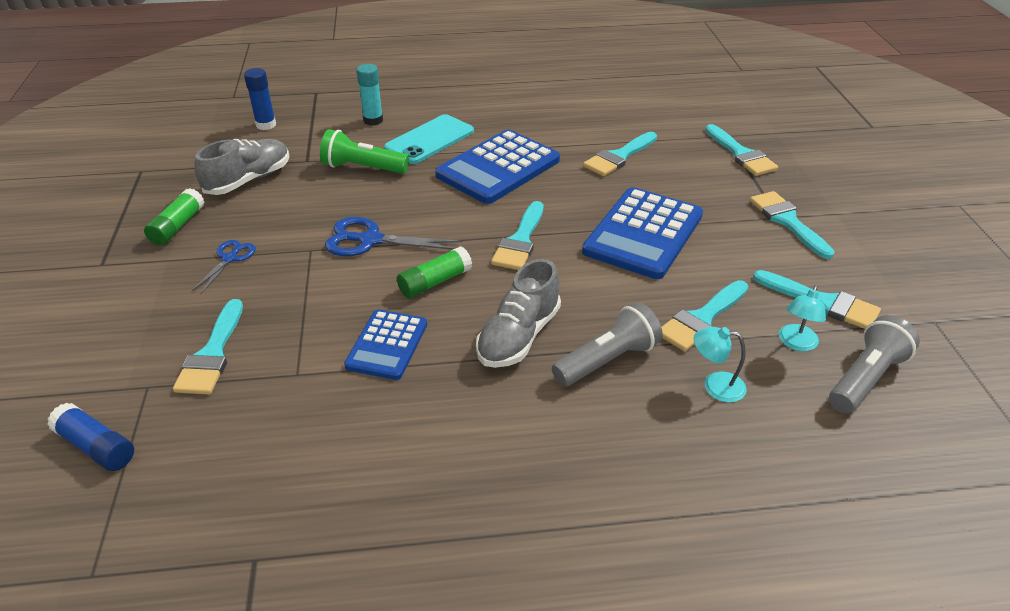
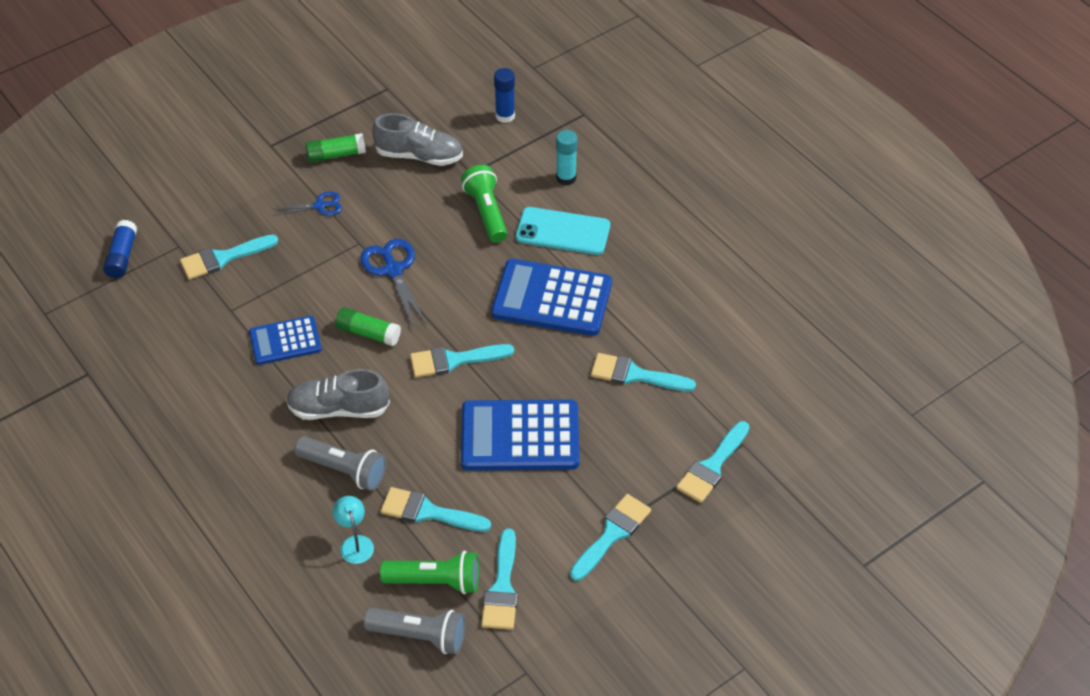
camera: 60 degrees right, 10 degrees up
turquoise lamp [779,285,826,351] -> green flashlight [380,551,479,594]

